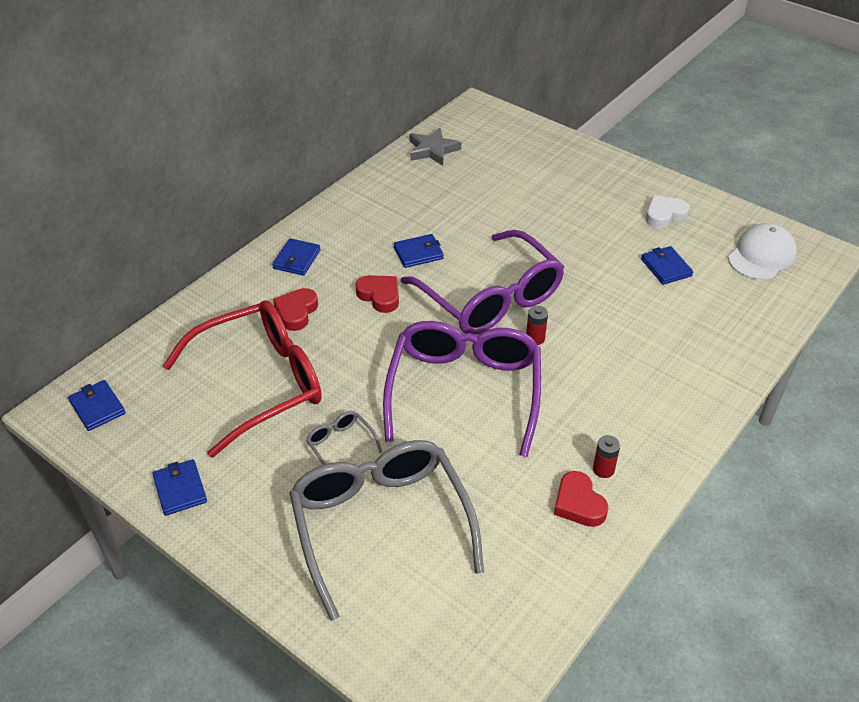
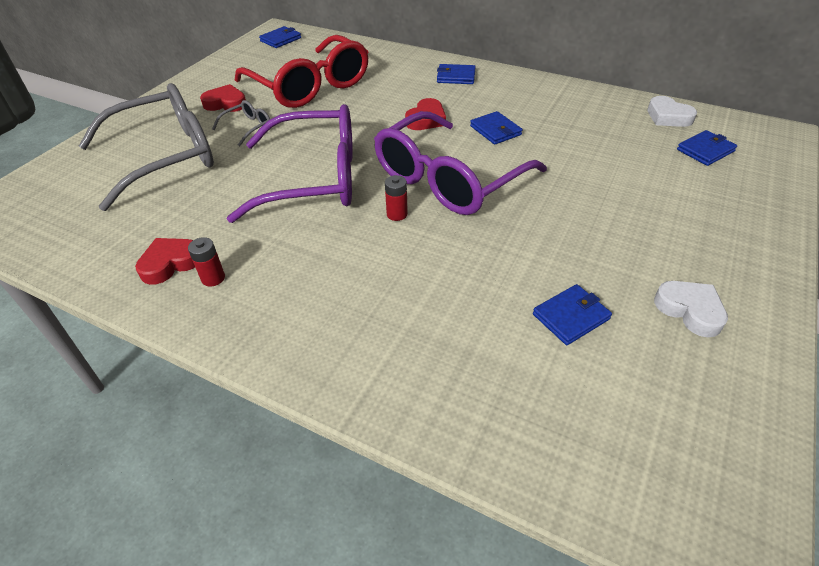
camera: 80 degrees right, 0 degrees up
blue wallet [152,459,207,516] -> blue wallet moved to [677,130,737,166]
red heart [273,288,318,331] -> red heart moved to [200,84,246,112]
grey star [409,127,461,166] -> white heart [648,96,697,127]
white cap [728,223,797,280] -> none

